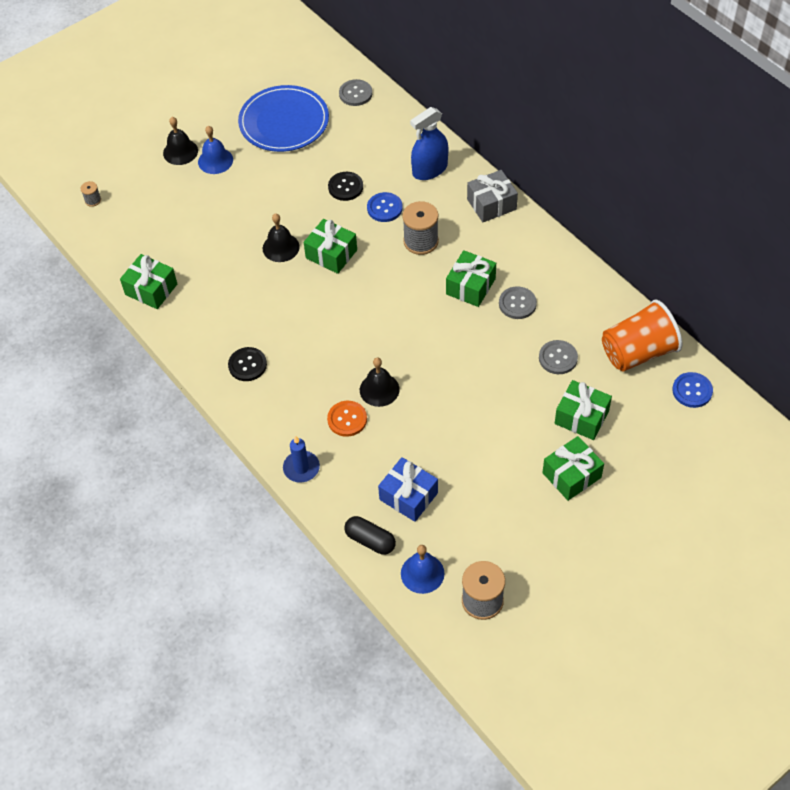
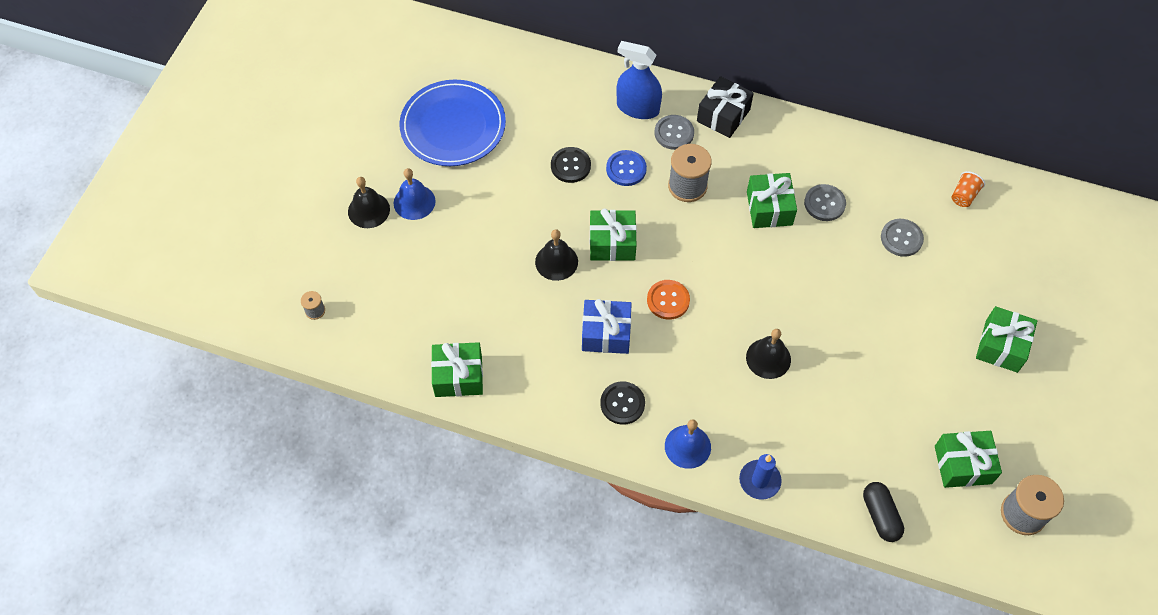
camera: 35 degrees left, 5 degrees up
orange button [327,401,367,437] -> orange button moved to [647,280,690,320]
grey button [339,79,372,106] -> grey button moved to [654,115,694,150]
black capsule [344,516,396,555] -> black capsule turned 75 degrees clockwise [863,482,904,542]
blue gift [378,457,438,522] -> blue gift moved to [582,299,632,354]
blue bell [401,545,445,594] -> blue bell moved to [665,419,711,469]
blue spray bottle [410,107,448,180] -> blue spray bottle turned 90 degrees clockwise [616,41,662,119]
grey gift [467,170,518,222] -> black gift [697,76,754,138]
green gift [555,380,612,440] -> green gift moved to [935,431,1002,488]
orange cup [602,300,683,372] -> orange cup [952,171,985,207], size x0.43
blue button [672,372,713,408] -> none

